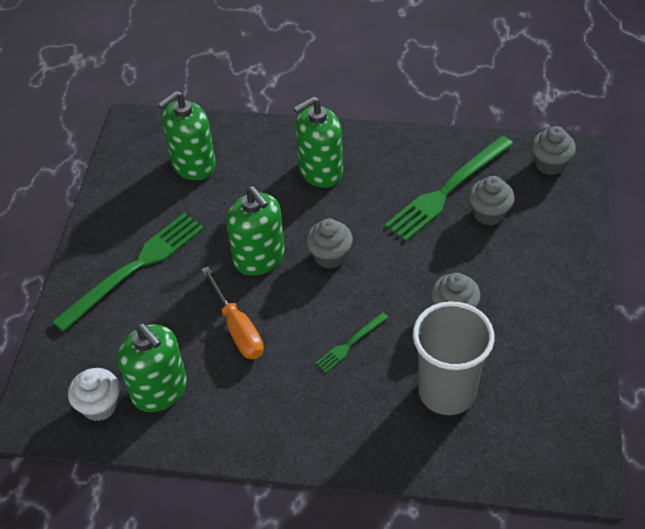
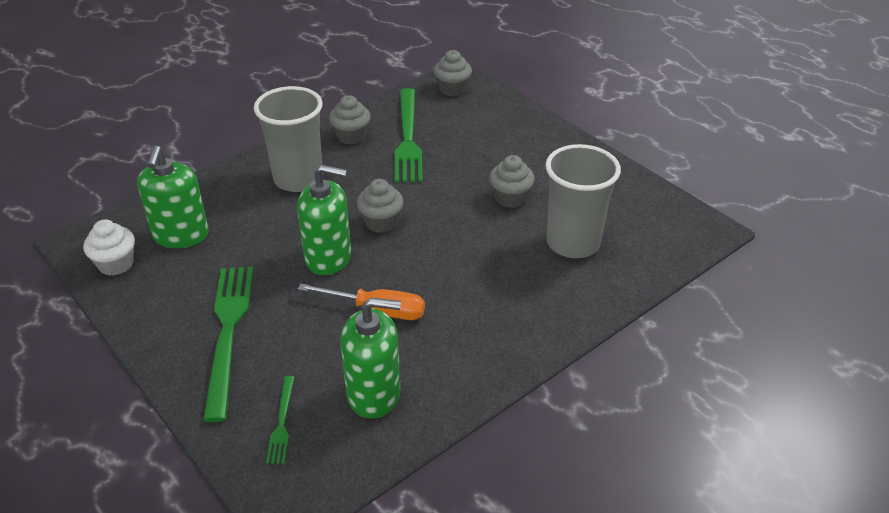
camera: 50 degrees left, 10 degrees down
white cupcake [68,368,120,421] -> white cupcake moved to [83,219,135,276]
green soap dispenser [294,96,343,188] -> grey cup [254,86,323,192]
green fork [316,312,389,372] -> green fork moved to [266,376,295,464]
grey cupcake [469,176,515,225] -> grey cupcake moved to [329,95,371,145]

